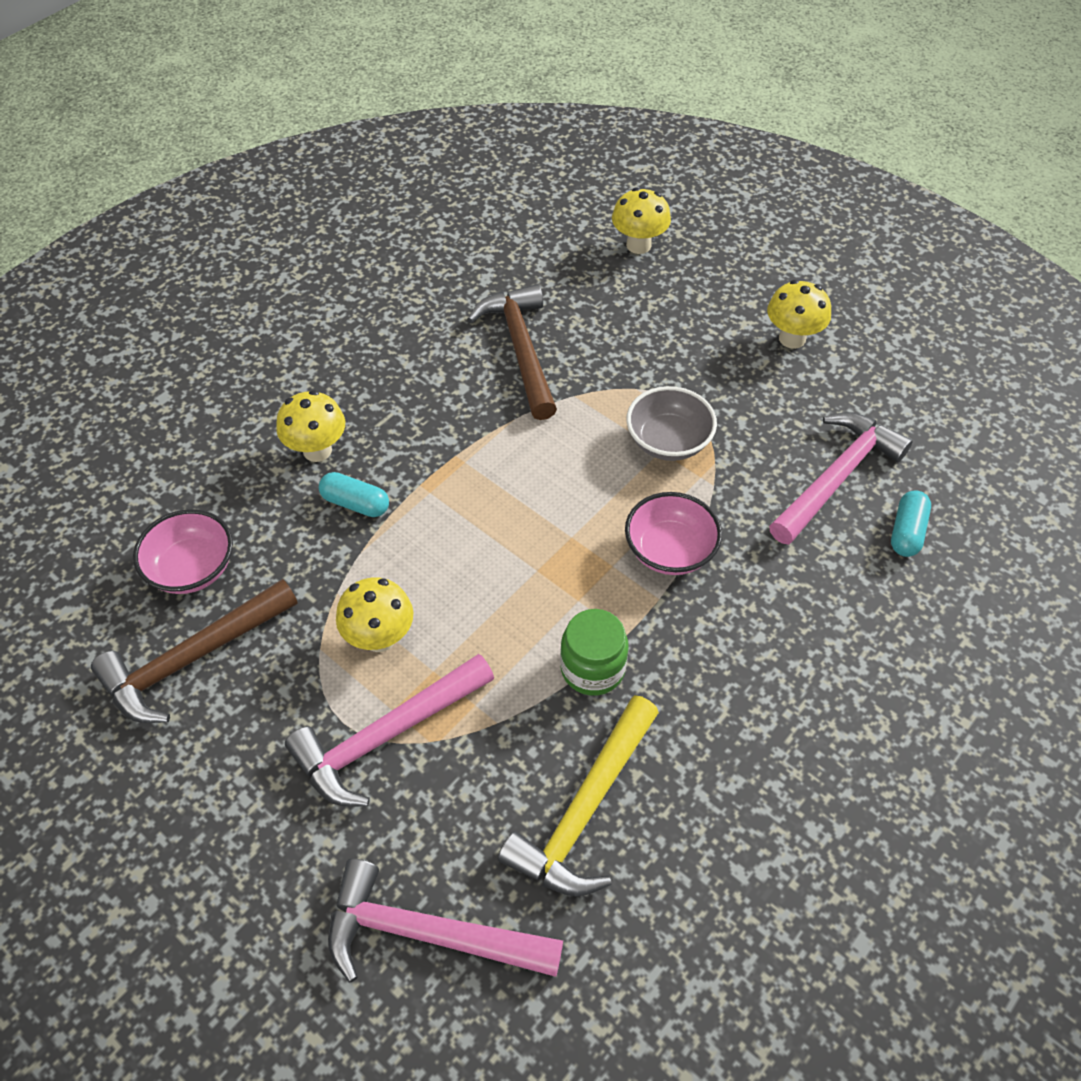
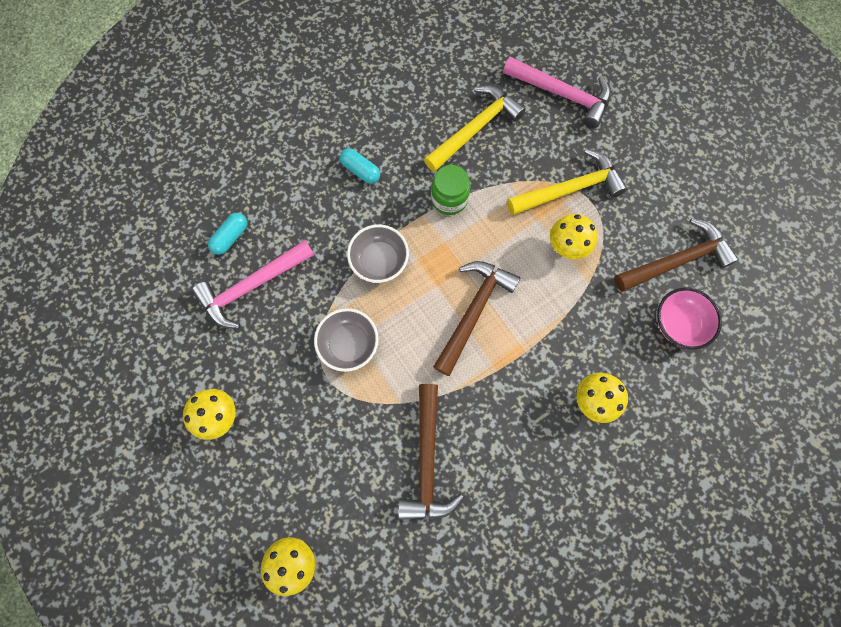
camera: 165 degrees left, 20 degrees up
pink hammer [285,654,494,807] -> yellow hammer [507,149,627,215]
turquoise capsule [319,472,389,517] -> turquoise capsule moved to [340,148,380,184]
pink bowl [625,492,722,575] -> grey bowl [347,224,409,283]
none -> brown hammer [433,261,520,376]

